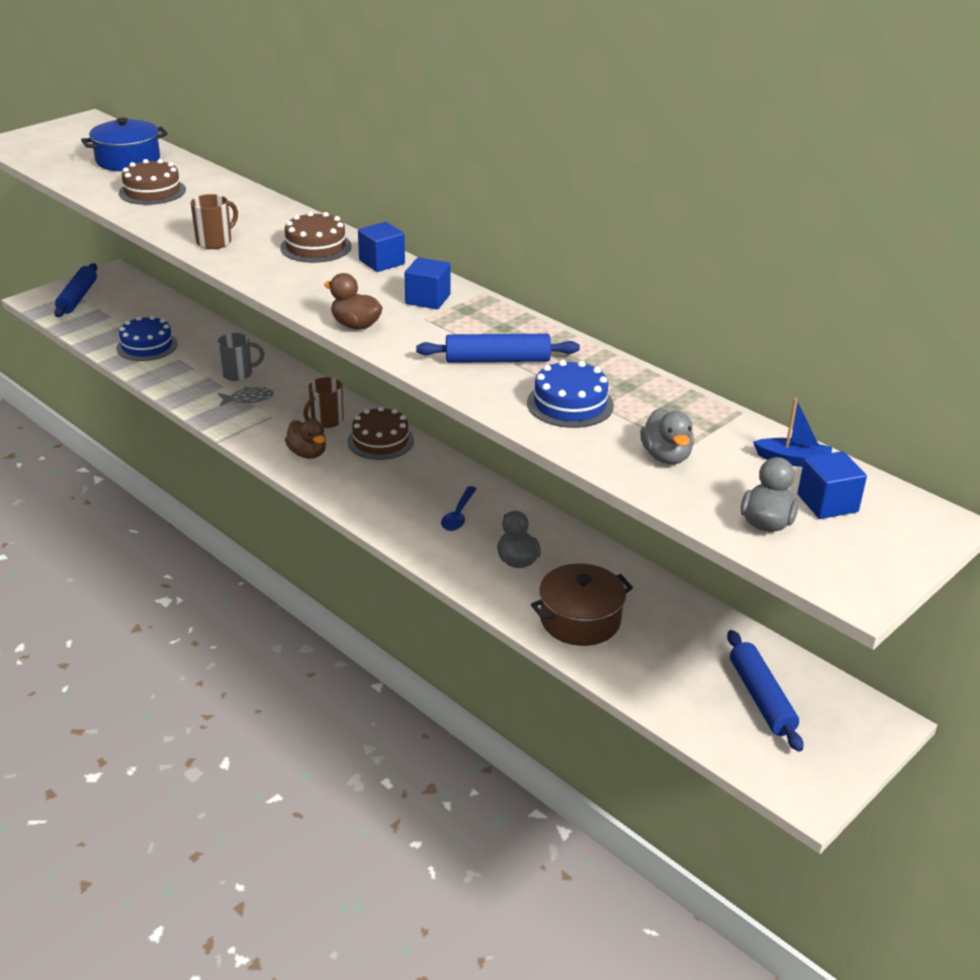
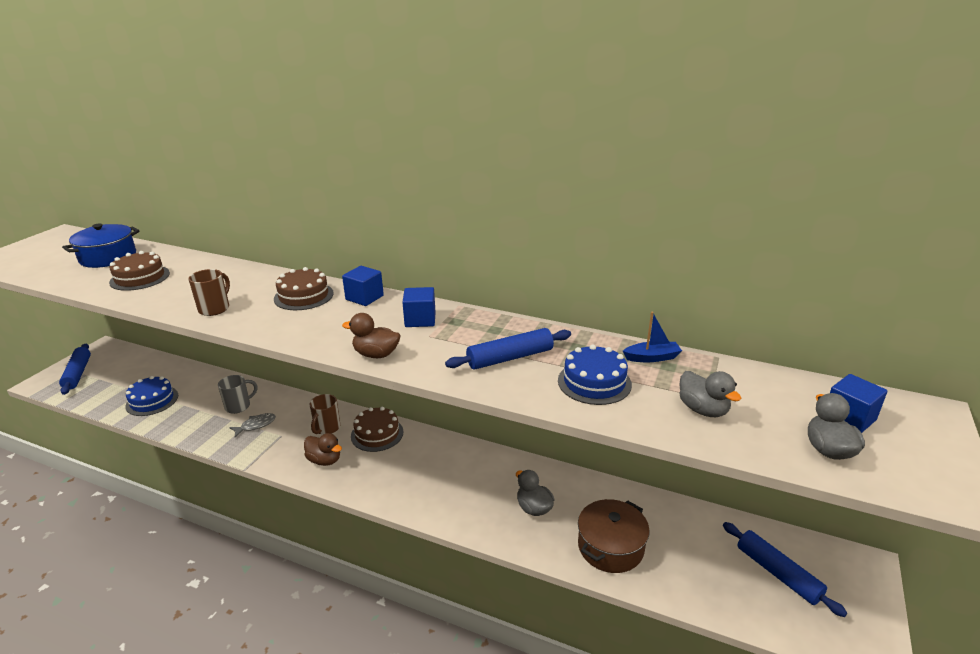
camera: 20 degrees left, 5 degrees down
blue spoon [441,486,477,531] -> none
blue boat [753,398,832,467] -> blue boat moved to [623,312,682,362]

